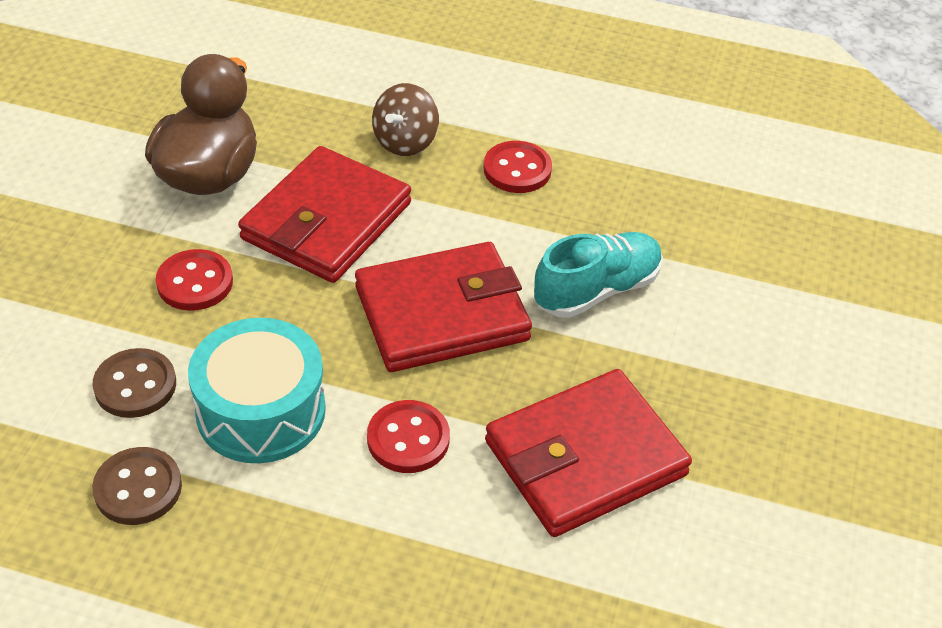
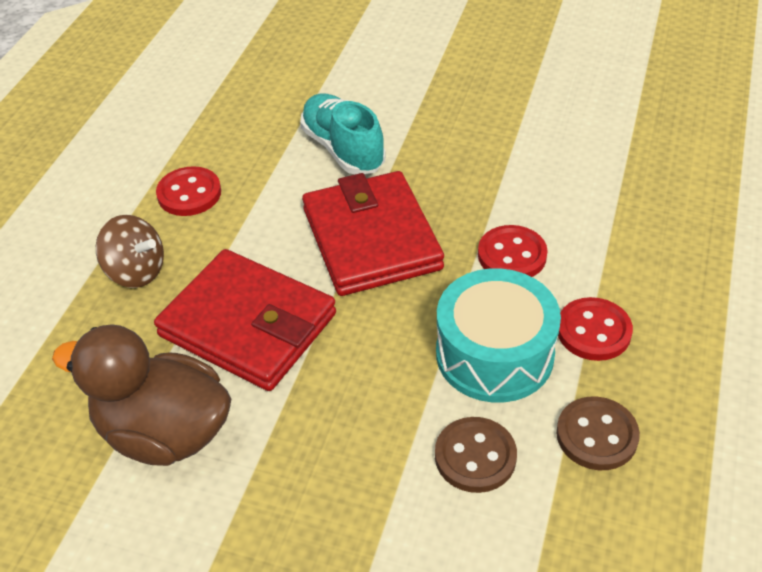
camera: 85 degrees left, 0 degrees up
red button [156,249,233,311] -> red button moved to [558,297,633,361]
red wallet [485,369,692,537] -> none

